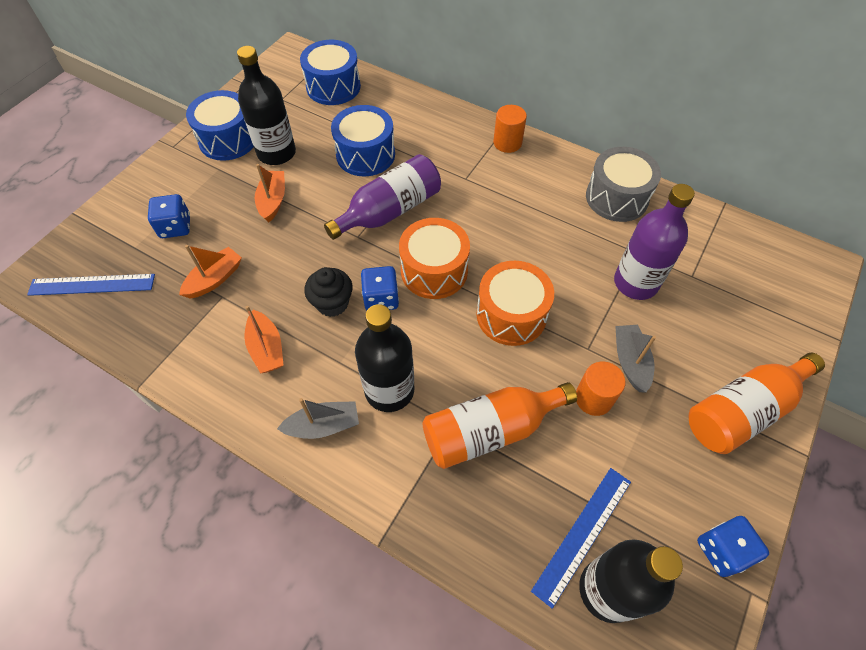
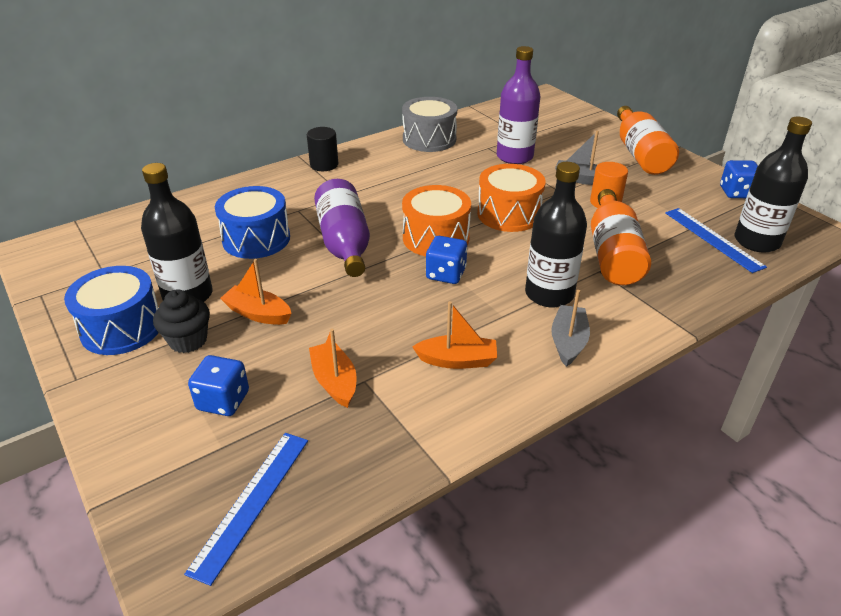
camera: 65 degrees left, 20 degrees down
blue drum [300,40,361,105] -> none
black cupcake [304,267,353,317] -> black cupcake moved to [153,289,210,353]
orange cylinder [493,105,527,153] -> black cylinder [307,127,338,171]

